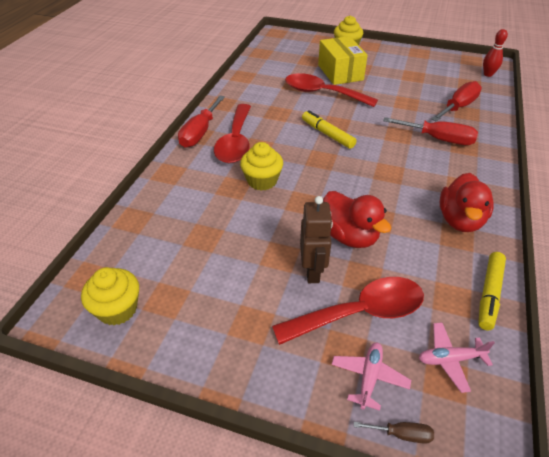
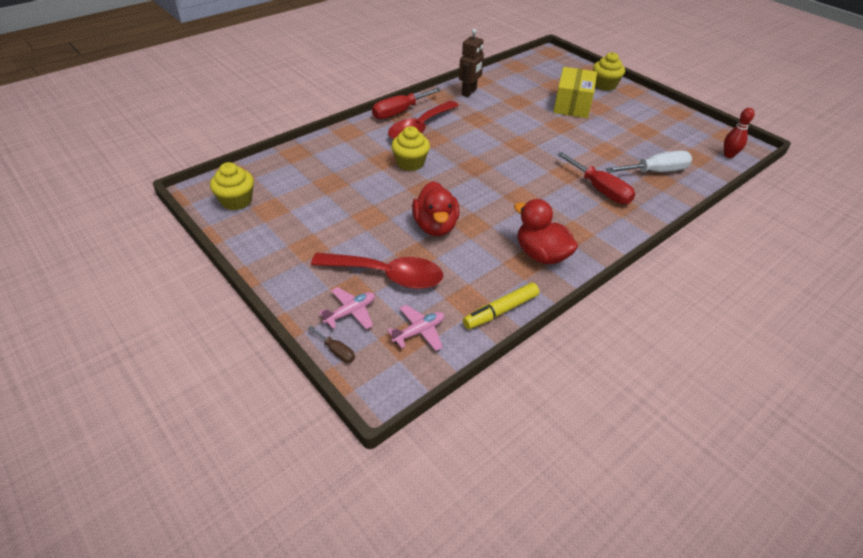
camera: 30 degrees right, 0 degrees up
red spoon [285,73,378,107] -> none
brown robot [300,196,333,283] -> brown robot moved to [459,29,484,97]
yellow marker [302,110,356,149] -> none
pink plane [419,322,495,393] -> pink plane turned 120 degrees clockwise [387,305,444,351]
red screwdriver [431,81,482,122] -> white screwdriver [606,151,692,173]
red duck [440,173,494,232] -> red duck turned 90 degrees clockwise [514,199,578,264]

